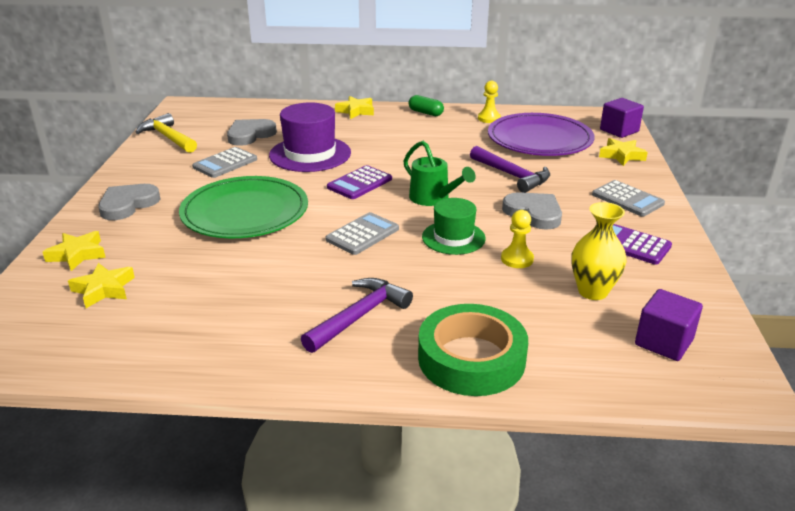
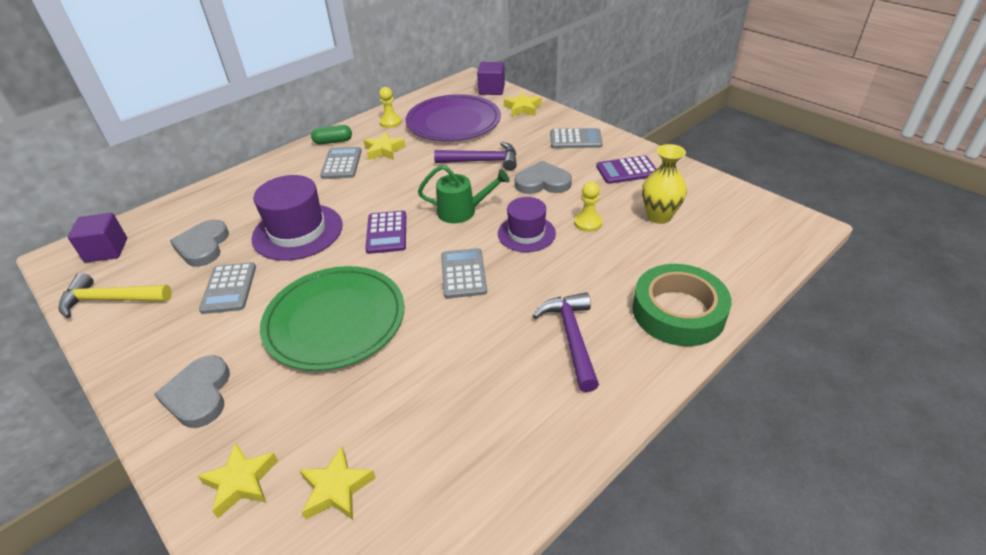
camera: 45 degrees left, 10 degrees up
yellow star [335,96,374,119] -> yellow star moved to [364,132,406,160]
green hat [422,198,486,255] -> purple hat [498,197,556,252]
purple cube [635,289,703,361] -> purple cube moved to [68,213,127,263]
none -> grey calculator [320,147,362,179]

